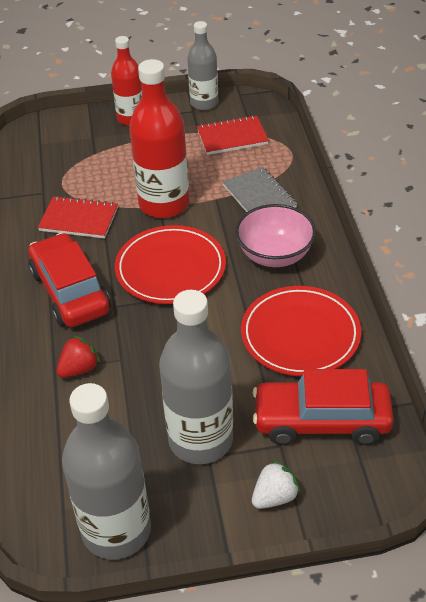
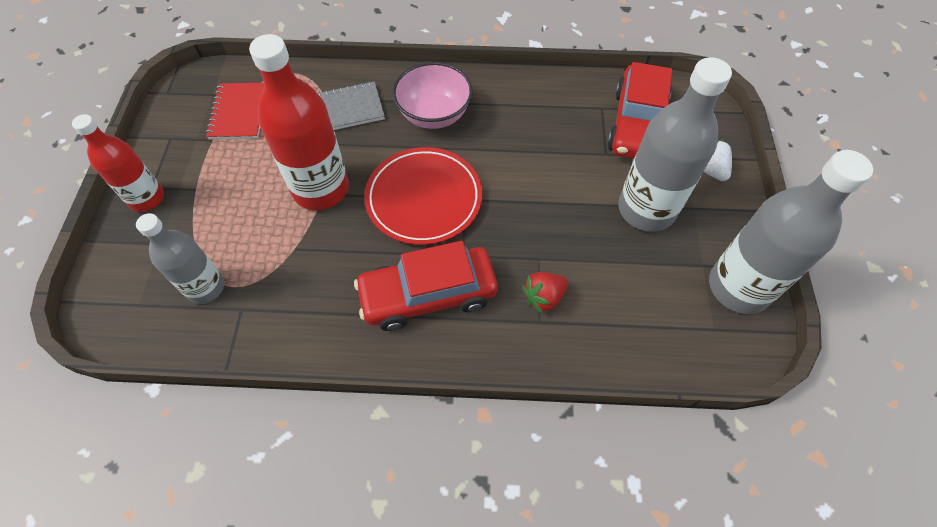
camera: 80 degrees left, 15 degrees up
red notebook [38,196,118,239] -> none
red strawberry [57,335,100,378] -> red strawberry turned 90 degrees counterclockwise [522,272,568,314]
grey bottle [187,21,218,110] -> grey bottle moved to [136,213,225,304]
red plate [241,286,361,376] -> none

